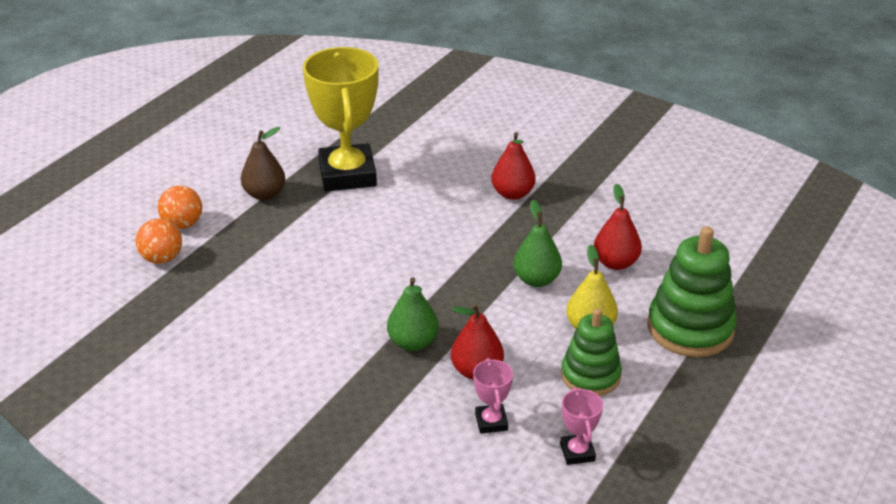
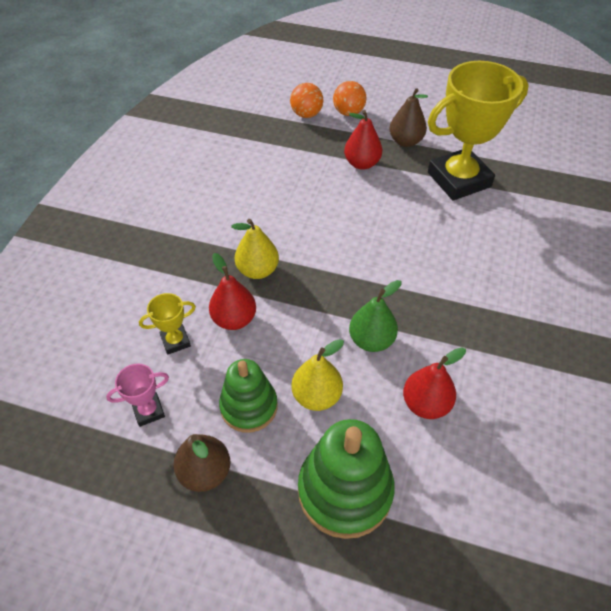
camera: 75 degrees right, 15 degrees up
green pear [387,277,439,351] -> yellow pear [231,219,279,279]
pink trophy [473,358,513,434] -> yellow trophy [139,293,196,355]
red pear [491,132,536,200] -> red pear moved to [344,110,382,170]
none -> brown pear [174,434,231,492]

